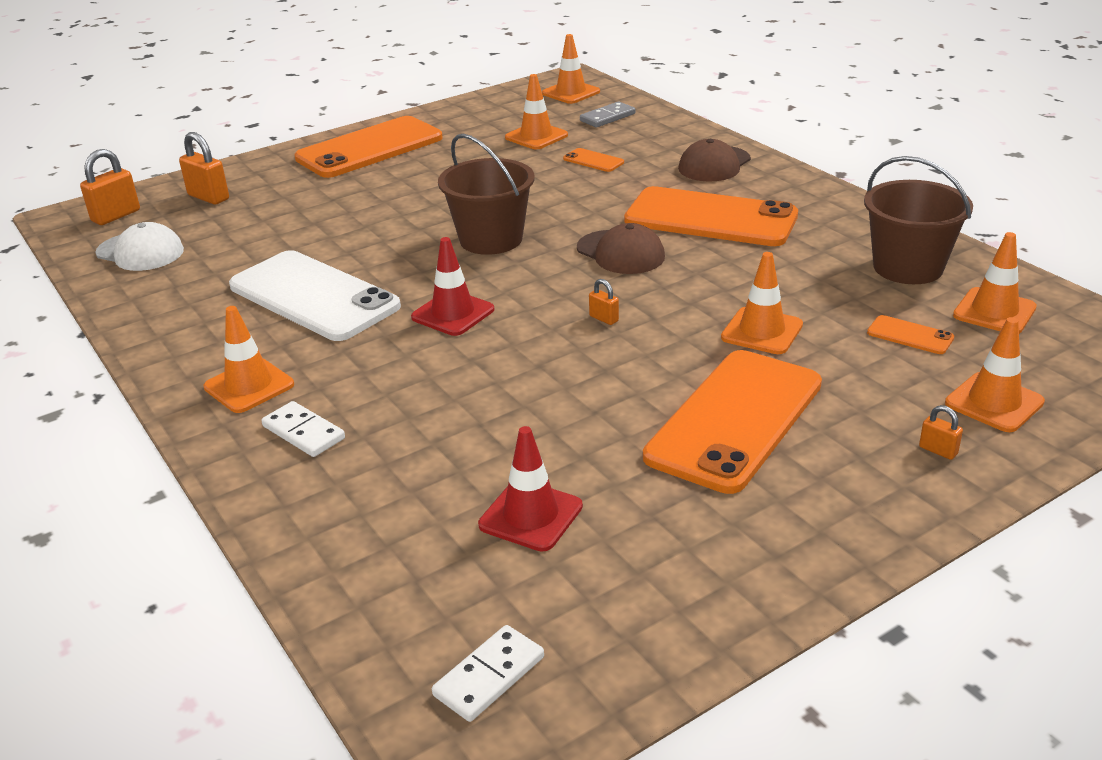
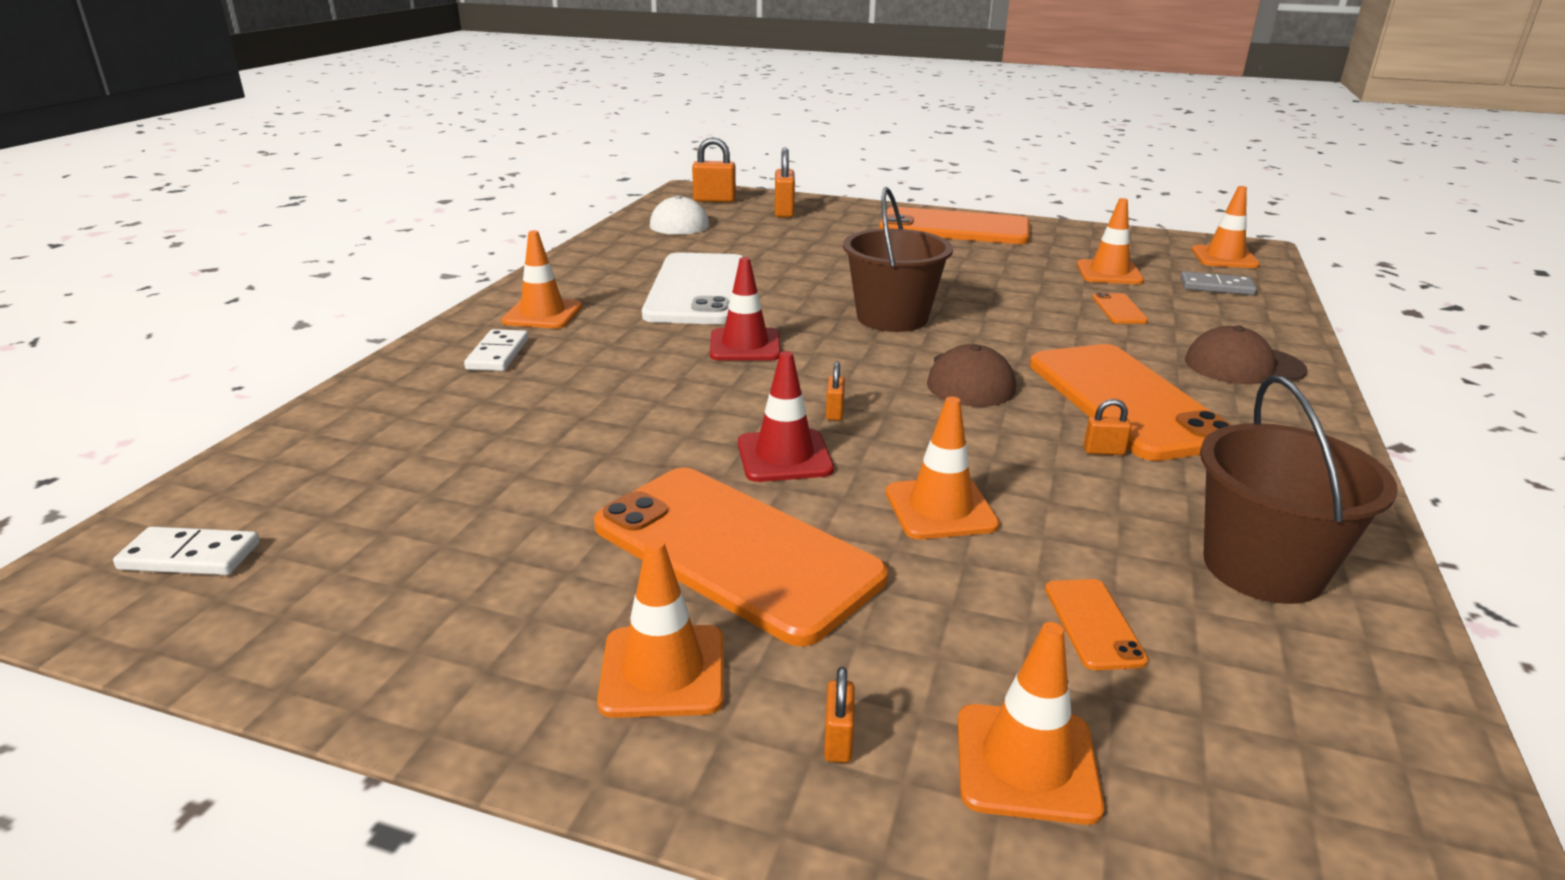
camera: 50 degrees right, 5 degrees down
red traffic cone [478,426,583,552] -> red traffic cone moved to [738,351,834,482]
orange phone [643,350,822,494] -> orange phone turned 45 degrees clockwise [594,468,888,646]
orange traffic cone [953,232,1037,334] -> orange traffic cone moved to [597,538,724,718]
none -> orange padlock [1083,399,1131,455]

